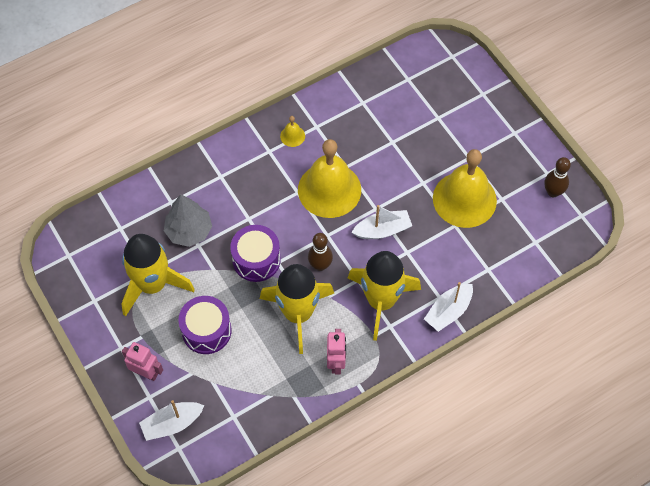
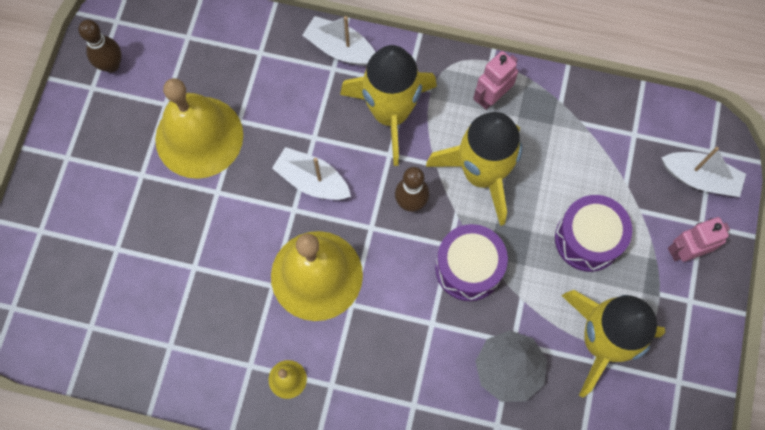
camera: 135 degrees left, 10 degrees up
pink robot [122,342,163,381] -> pink robot turned 90 degrees clockwise [668,217,730,262]
white boat [424,282,473,332] -> white boat turned 150 degrees counterclockwise [302,16,376,66]

